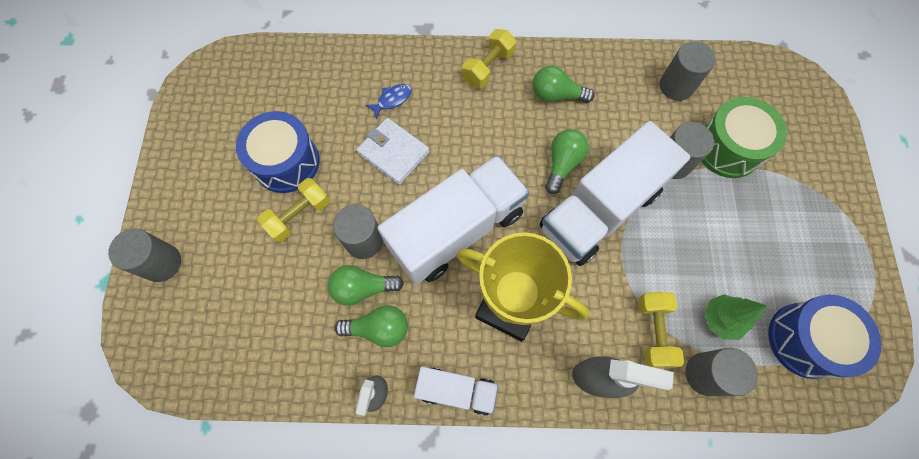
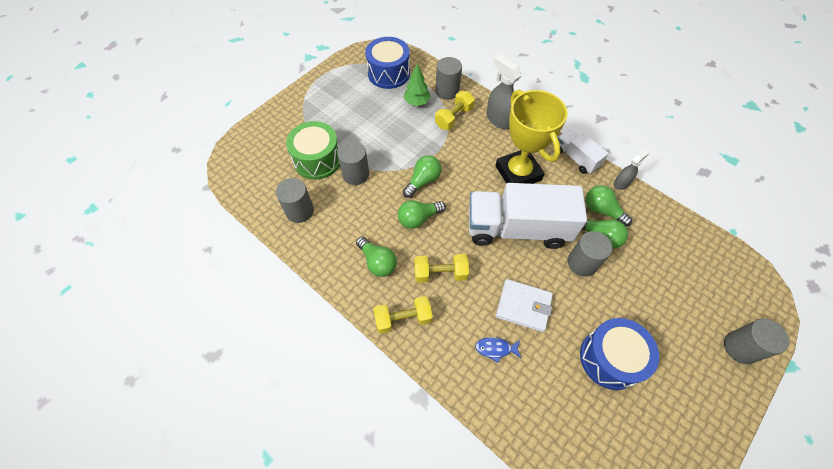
camera: 140 degrees left, 10 degrees down
yellow dumbbell [257,178,330,242] -> yellow dumbbell moved to [415,254,469,283]
white wallet [356,118,430,185] -> white wallet turned 60 degrees counterclockwise [496,279,553,332]
white truck [539,121,691,266] -> green light bulb [403,155,442,198]

